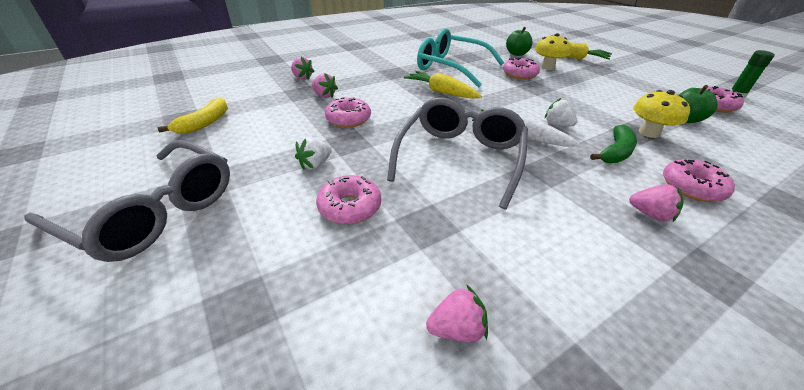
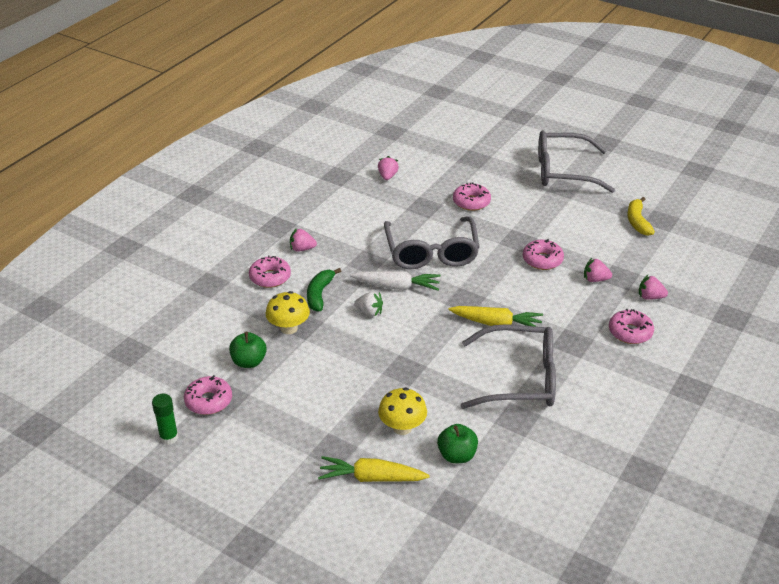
camera: 155 degrees right, 0 degrees up
white strawberry [295,137,332,170] -> none
turquoise glasses [417,28,504,88] -> grey glasses [461,324,556,409]
pink strawberry [426,284,488,342] -> pink strawberry turned 135 degrees clockwise [378,156,399,180]
pink donut [503,58,540,79] -> pink donut moved to [609,309,654,344]

